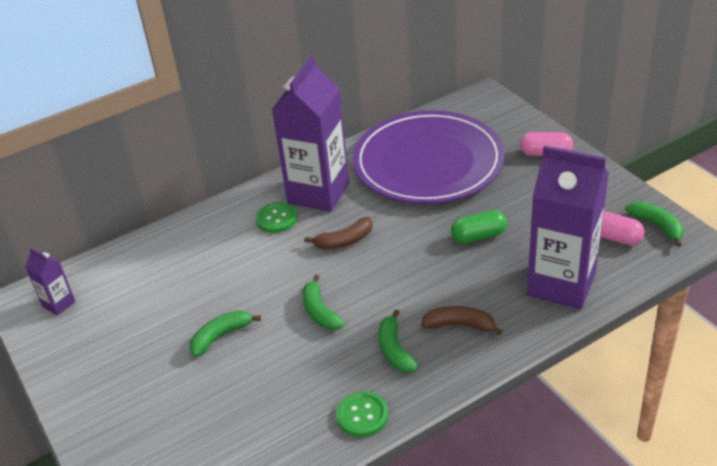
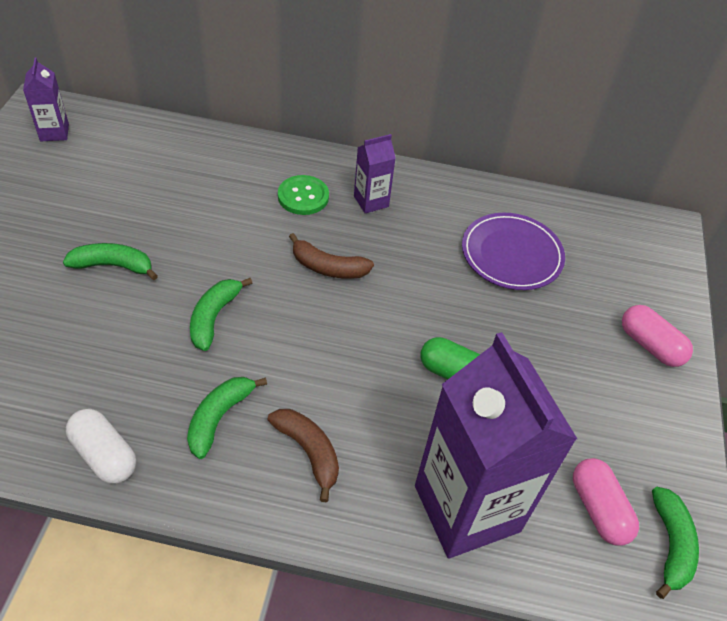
camera: 35 degrees right, 10 degrees up
purple carton [272,56,349,212] -> purple carton [354,134,396,213], size x0.44
green button [336,391,388,437] -> white capsule [66,409,136,484]
purple plate [353,110,505,204] -> purple plate [462,213,565,290], size x0.51

